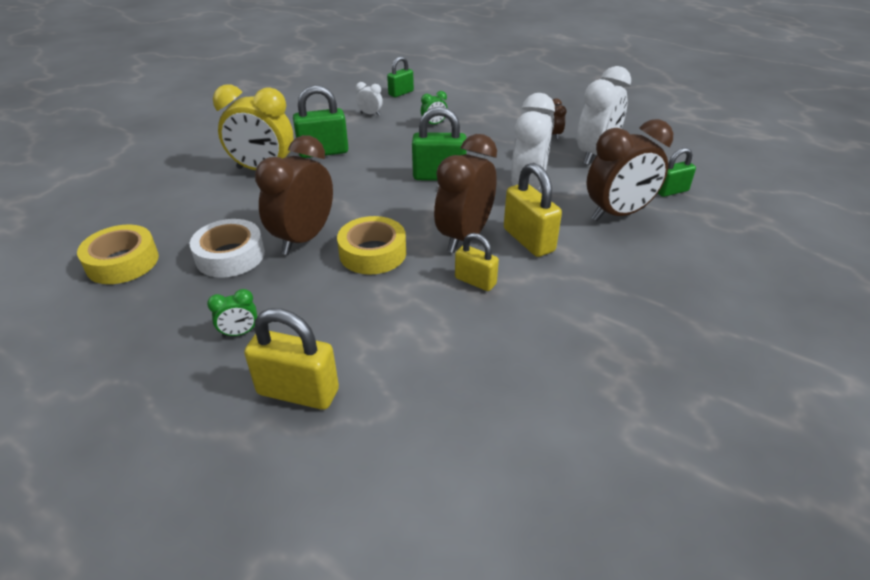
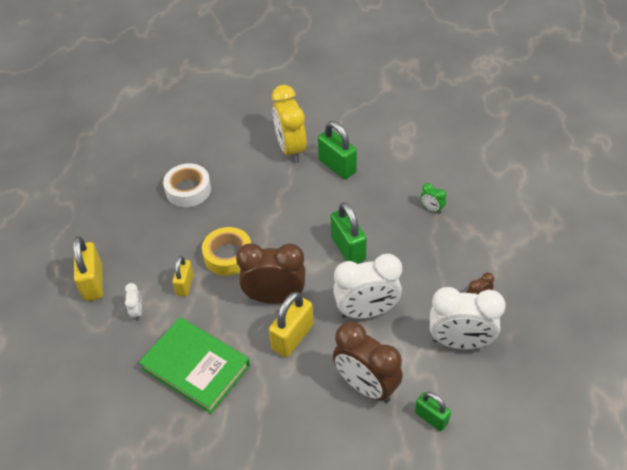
camera: 65 degrees right, 10 degrees up
yellow tape [77,225,159,284] -> none
green clock [207,289,257,337] -> none
brown clock [255,135,333,255] -> none
white clock [356,82,383,116] -> white clock moved to [125,283,142,321]
green padlock [387,56,414,97] -> none
yellow padlock [455,233,499,291] -> yellow padlock moved to [172,256,194,296]
none -> green book [139,317,250,414]

